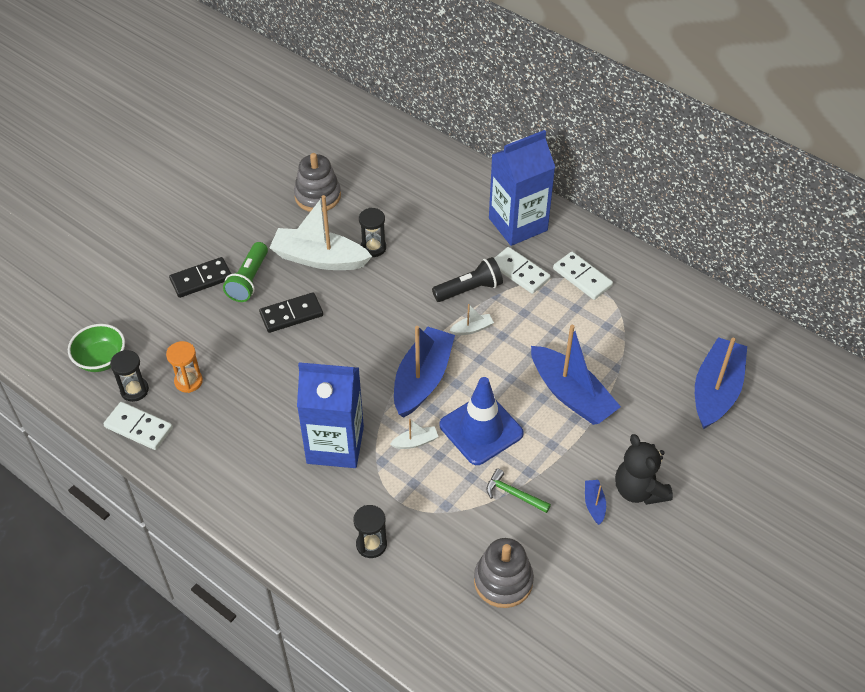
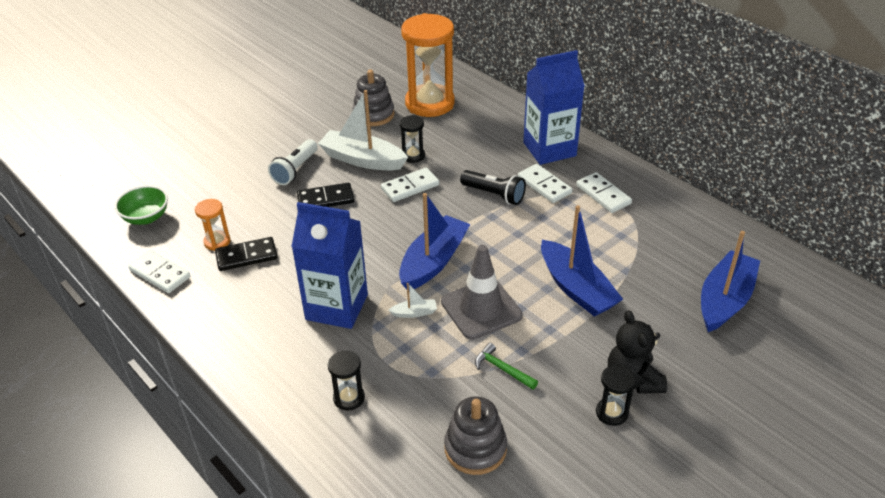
camera: 10 degrees right, 10 degrees down
black hourglass [110,350,149,402] -> black hourglass moved to [596,364,636,426]
black domino [169,257,231,298] -> black domino moved to [215,237,277,271]
green flashlight [223,242,268,302] -> white flashlight [268,139,318,185]
black flashlight [432,257,503,302] -> black flashlight turned 45 degrees clockwise [460,170,526,205]
blue traffic cone [440,377,524,465] -> grey traffic cone [441,245,523,340]
white boat [449,304,494,335] -> none
blue boat [585,480,606,525] -> none
none -> white domino [381,167,439,202]
none -> orange hourglass [401,13,455,117]

